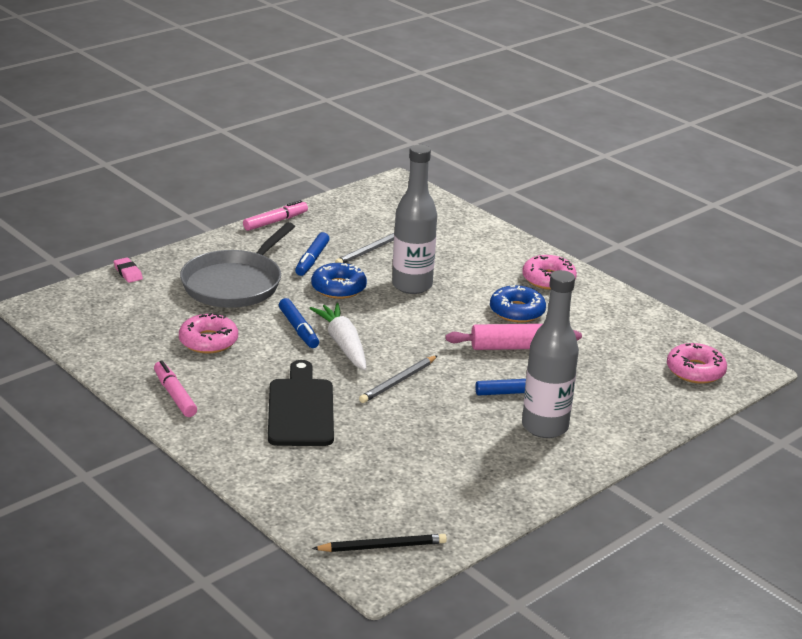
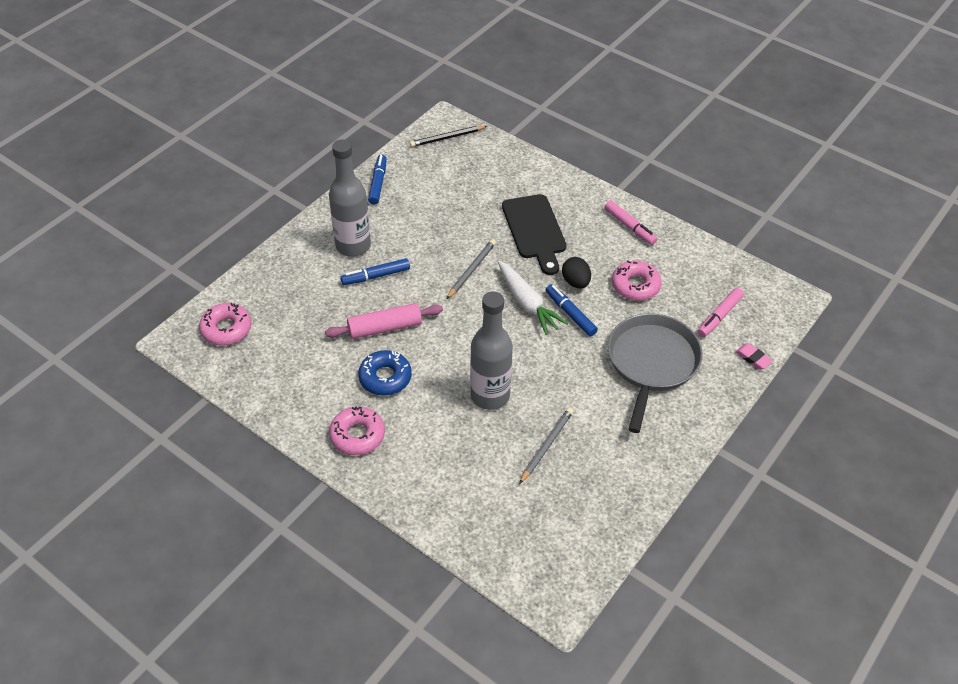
camera: 170 degrees right, 20 degrees up
pink marker [243,200,308,231] -> pink marker moved to [698,288,744,337]
blue marker [295,232,329,276] -> blue marker moved to [368,154,387,205]
blue donut [311,263,367,299] -> none
none -> black egg [562,257,591,288]

